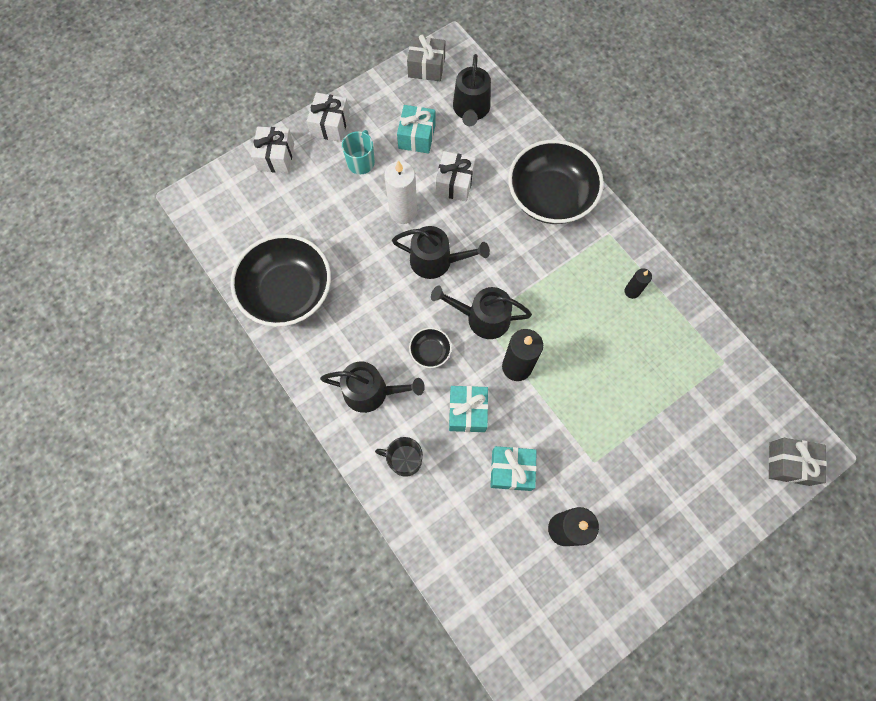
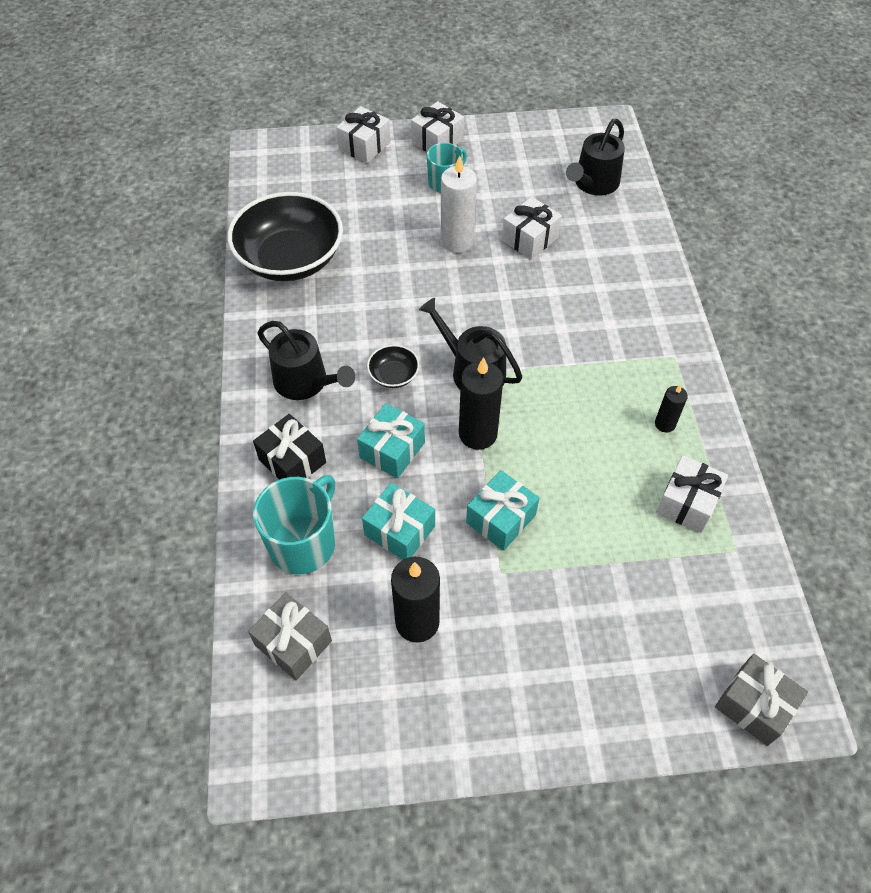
camera: 30 degrees right, 15 degrees down
black mug [375,437,423,477] -> black gift [253,414,326,480]
black watering can [392,226,490,279] -> none
turquoise gift [397,105,435,154] -> turquoise gift moved to [466,470,539,551]
grey gift [407,35,445,81] -> grey gift moved to [248,592,332,680]
black bowl [508,140,604,224] -> none
none -> turquoise mug [253,475,335,574]
none -> white gift [656,455,728,533]

